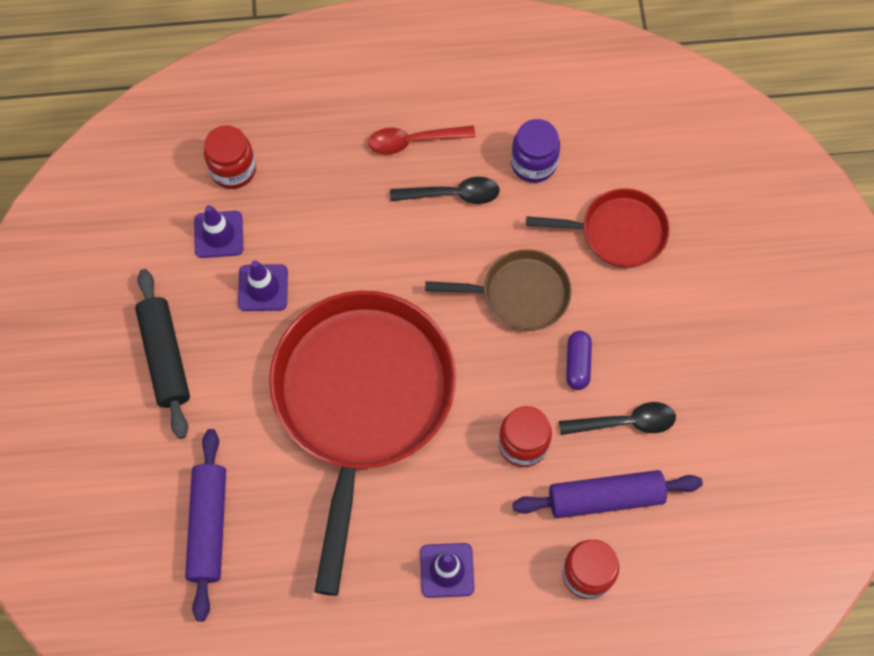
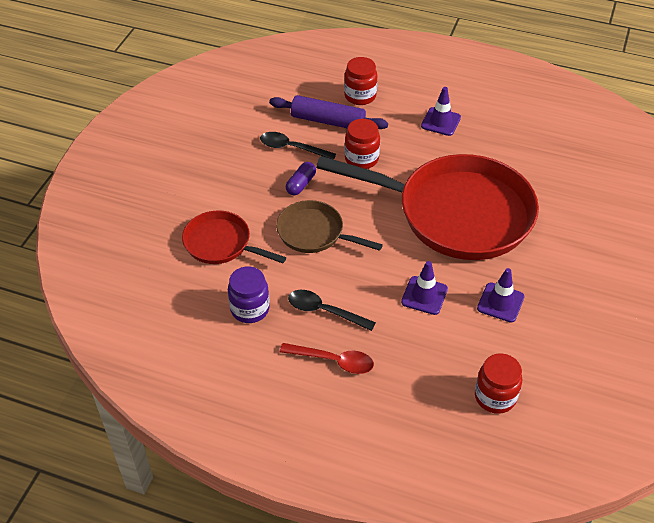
camera: 155 degrees left, 20 degrees down
black rolling pin [135,269,190,439] -> none
purple rolling pin [185,429,226,622] -> none
purple traffic cone [194,205,243,258] -> purple traffic cone moved to [401,261,448,315]
red pan [269,291,456,596] -> red pan turned 105 degrees counterclockwise [316,154,539,260]

